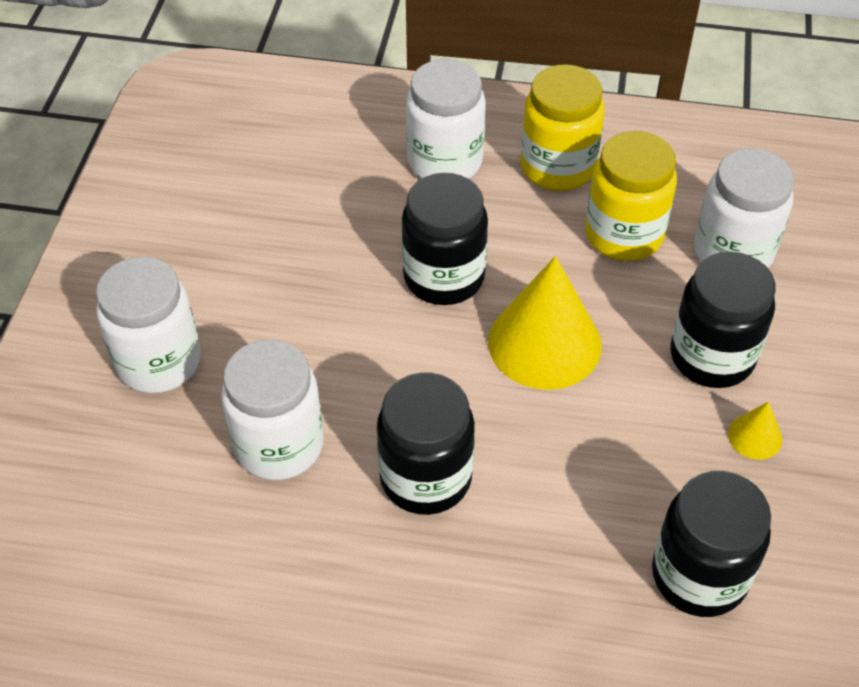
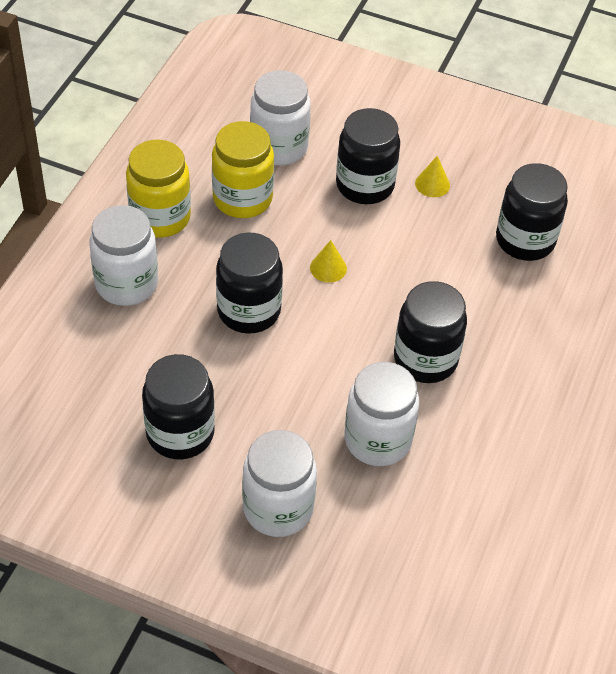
camera: 80 degrees left, 0 degrees up
yellow cone [488,256,602,390] -> yellow cone [310,240,347,283], size x0.45
none -> black jar [142,354,215,459]

